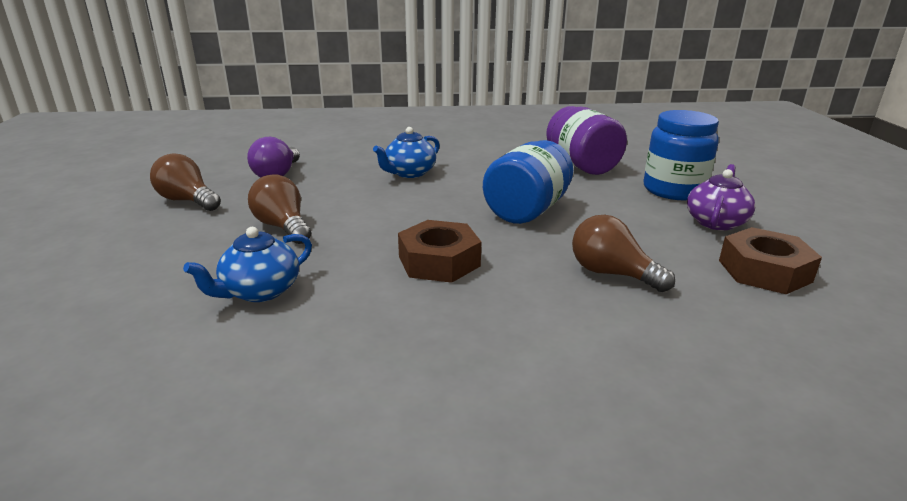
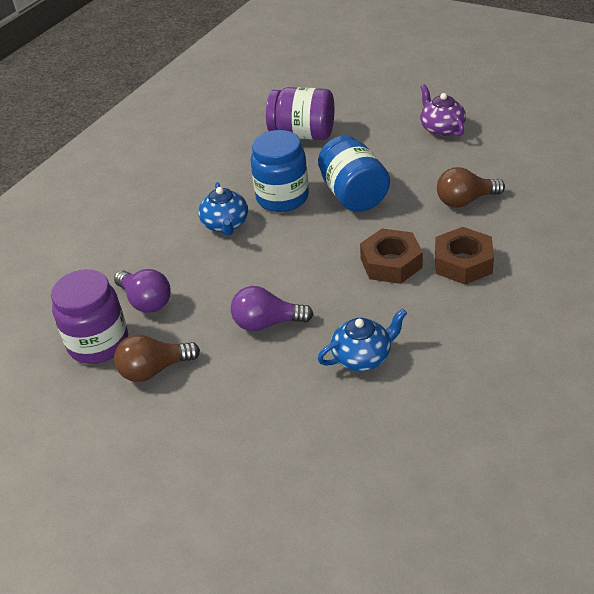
camera: 50 degrees left, 15 degrees up
blue teapot [183,227,312,302] -> blue teapot turned 105 degrees counterclockwise [317,308,407,371]
brown light bulb [248,174,311,244] -> purple light bulb [231,286,314,331]
blue jar [643,110,719,200] -> blue jar moved to [250,130,309,212]
brown nut [719,227,822,294] -> brown nut moved to [435,227,494,285]
none -> purple jar [51,269,128,364]

